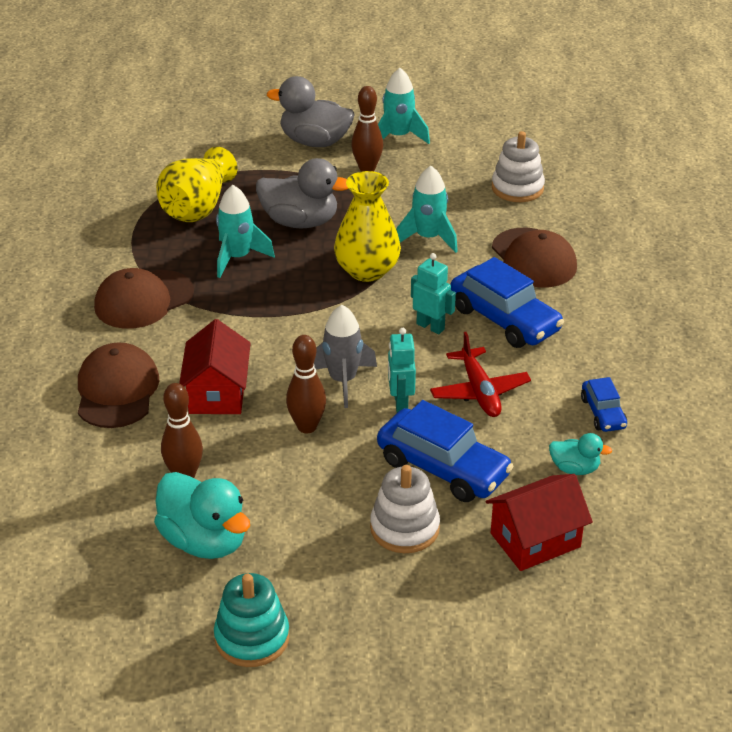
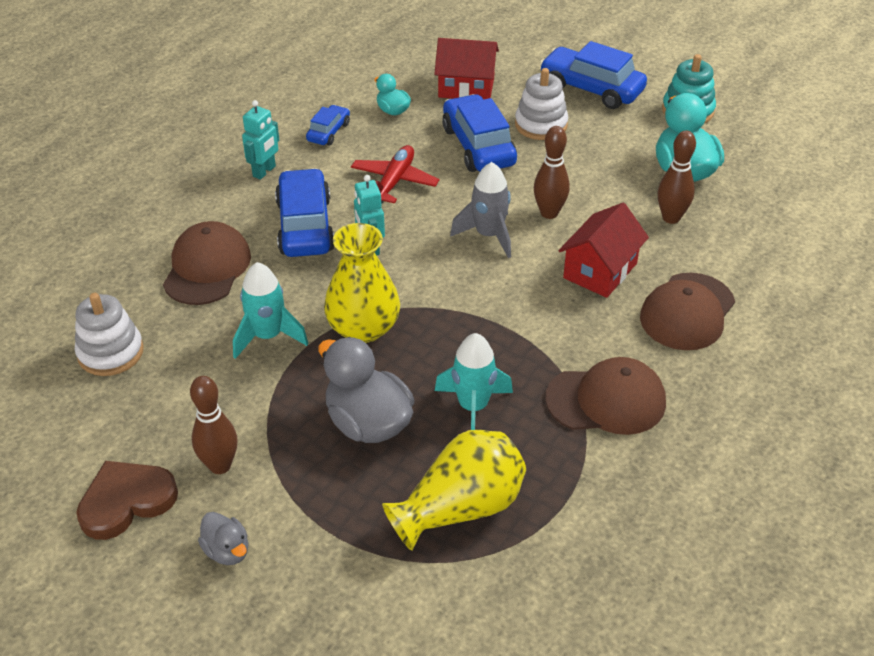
camera: 145 degrees left, 5 degrees up
grey duck [267,76,354,147] -> grey duck [198,512,248,565], size x0.52
turquoise rocket [378,68,430,144] -> brown heart [76,461,178,540]
turquoise robot [388,328,416,413] -> turquoise robot moved to [242,100,279,180]
none -> blue car [540,41,647,109]

